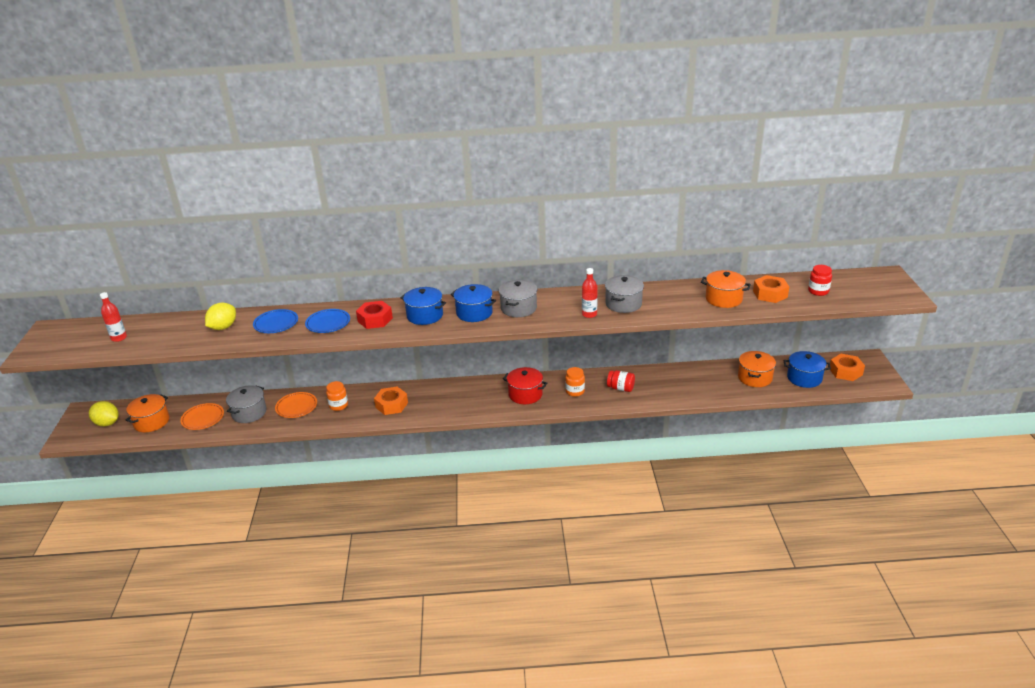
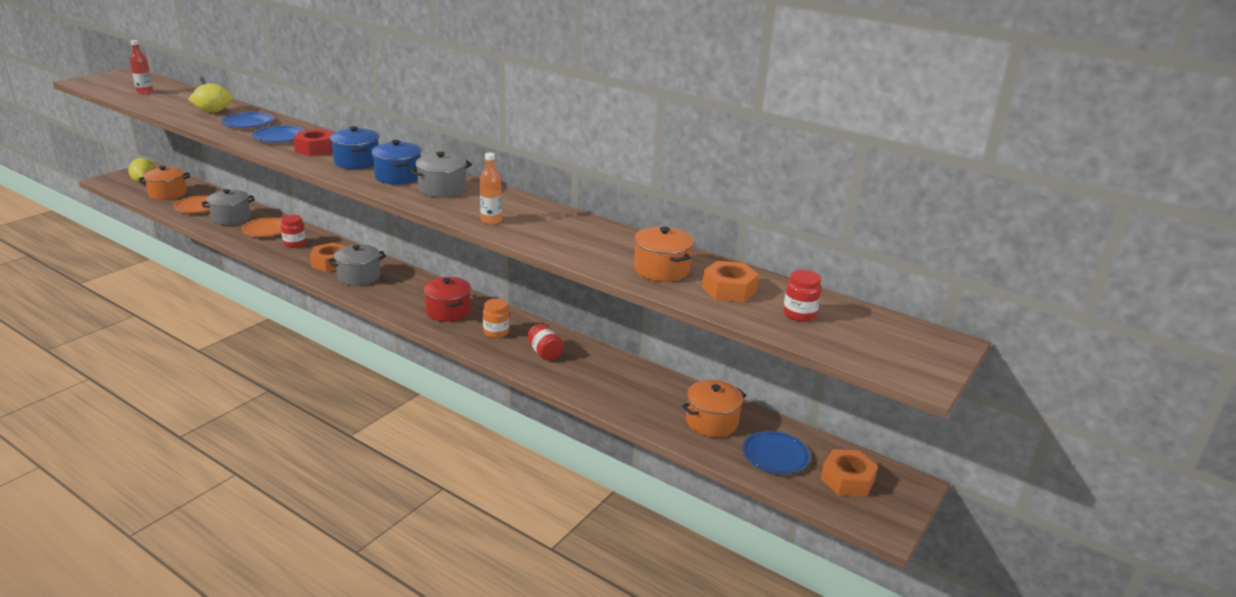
camera: 35 degrees right, 5 degrees down
orange jar [326,381,348,411] -> red jar [281,215,306,248]
red bottle [582,268,597,318] -> orange bottle [480,152,502,224]
grey pot [605,275,644,313] -> grey pot moved to [328,245,386,286]
blue pot [784,351,831,388] -> blue plate [743,431,810,474]

